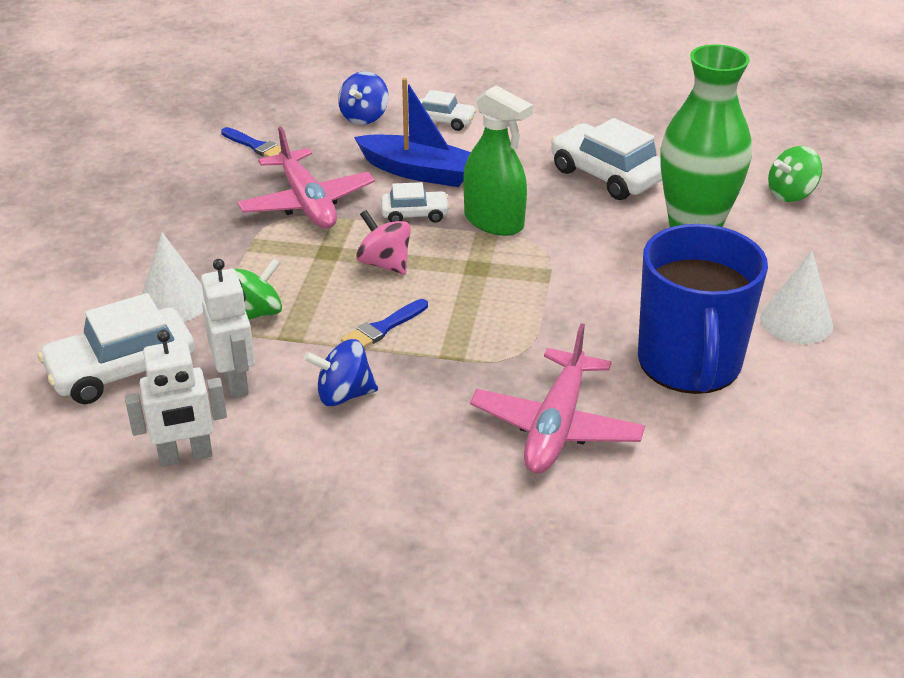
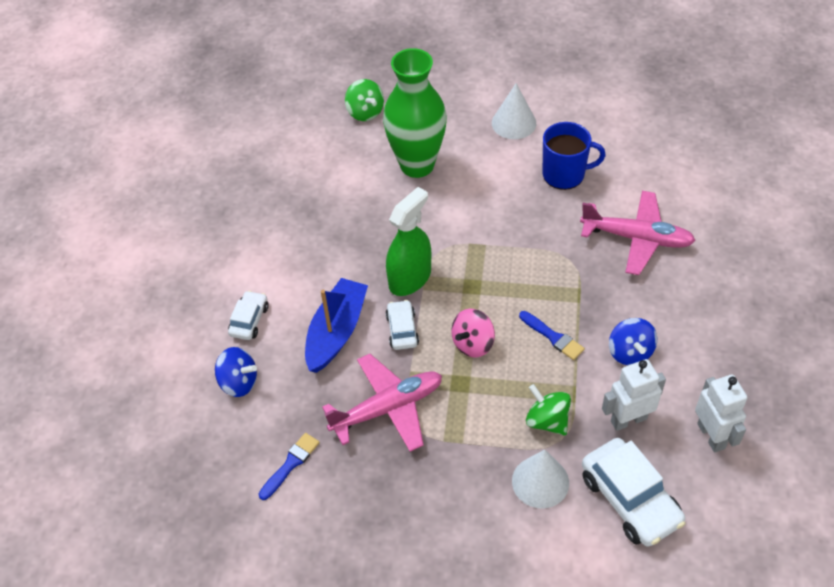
camera: 90 degrees left, 15 degrees up
white car [551,118,662,200] -> none
blue mug [638,224,768,394] -> blue mug [543,122,606,190], size x0.64

